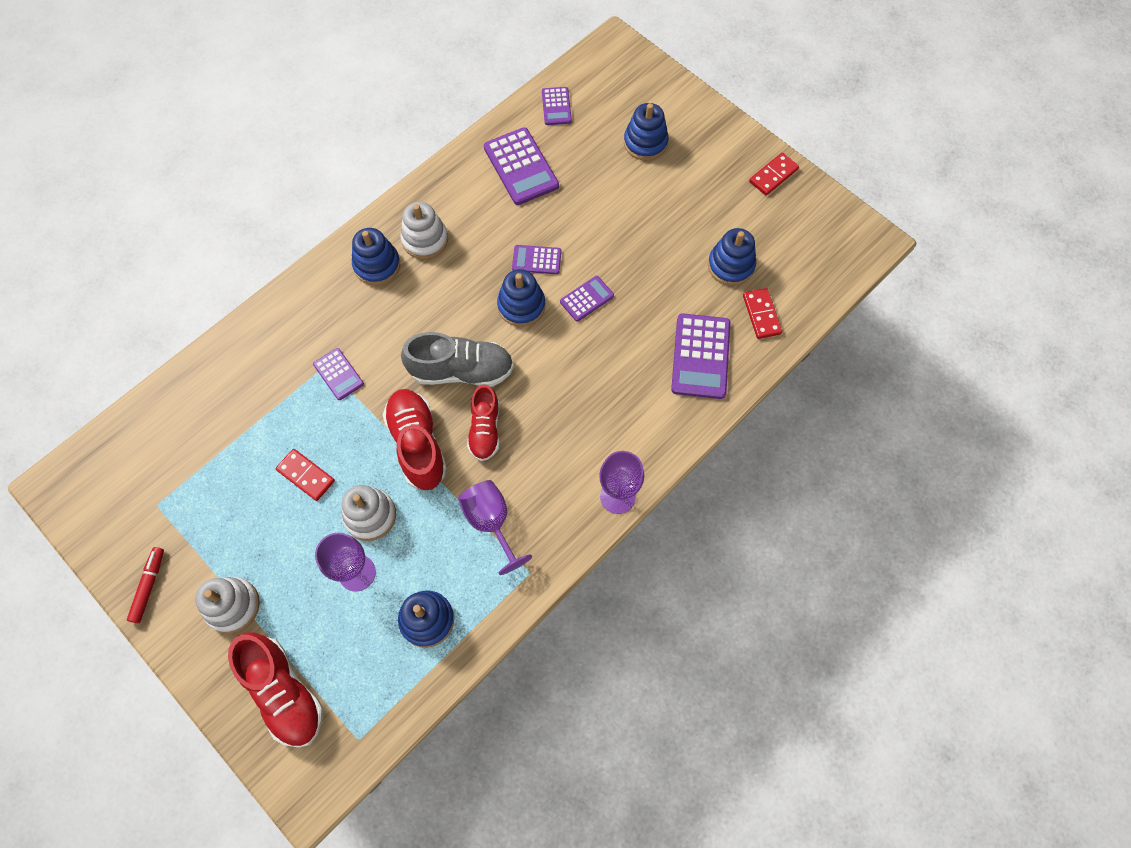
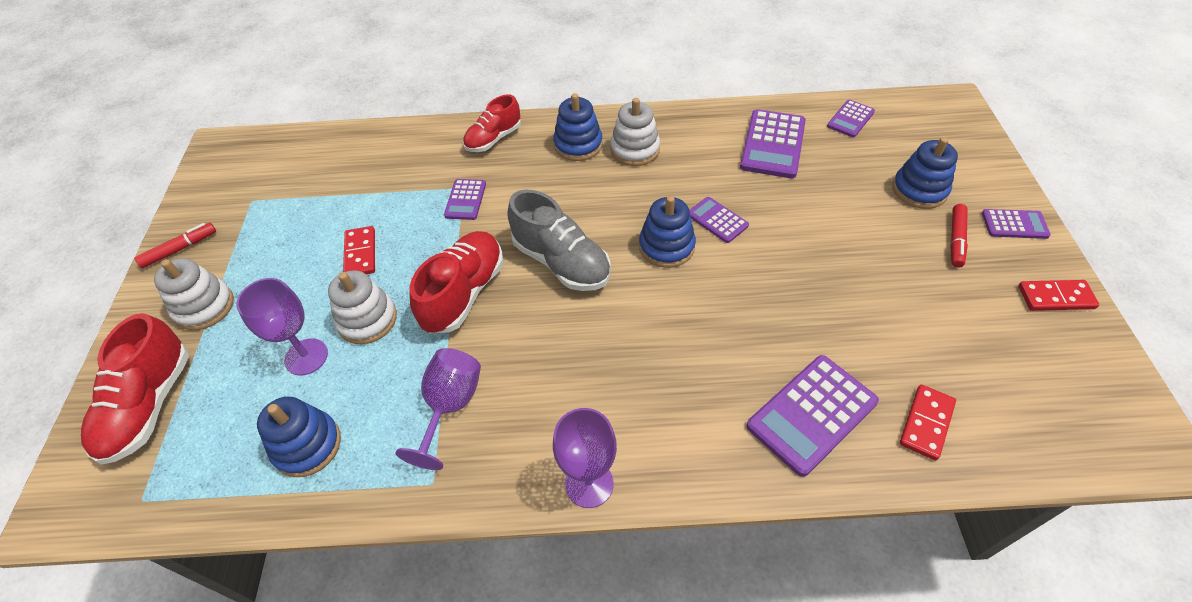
camera: 45 degrees right, 15 degrees down
red shoe [467,384,500,461] -> red shoe moved to [463,95,521,152]
purple calculator [560,276,614,322] -> purple calculator moved to [982,209,1051,239]
blue stacking toy [708,228,756,286] -> none
none -> red marker [950,204,968,268]

